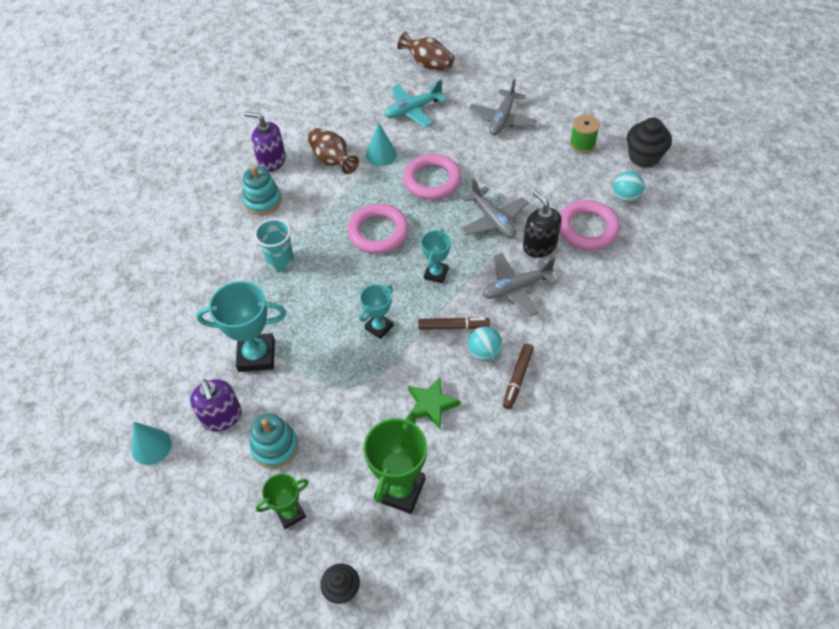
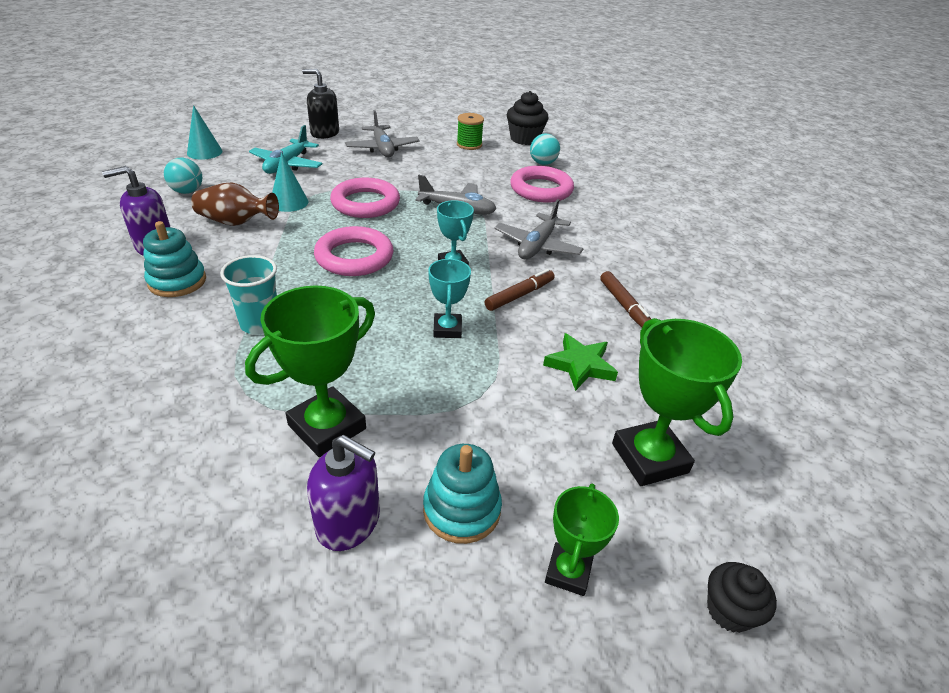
camera: 45 degrees left, 15 degrees down
turquoise cone [132,422,172,465] -> turquoise cone moved to [187,105,223,160]
turquoise trophy [196,281,286,372] -> green trophy [245,286,375,457]
brown vase [397,32,455,71] -> none
turquoise ball [468,326,503,361] -> turquoise ball moved to [164,158,202,194]
black soap dispenser [523,190,561,258] -> black soap dispenser moved to [302,69,339,139]

